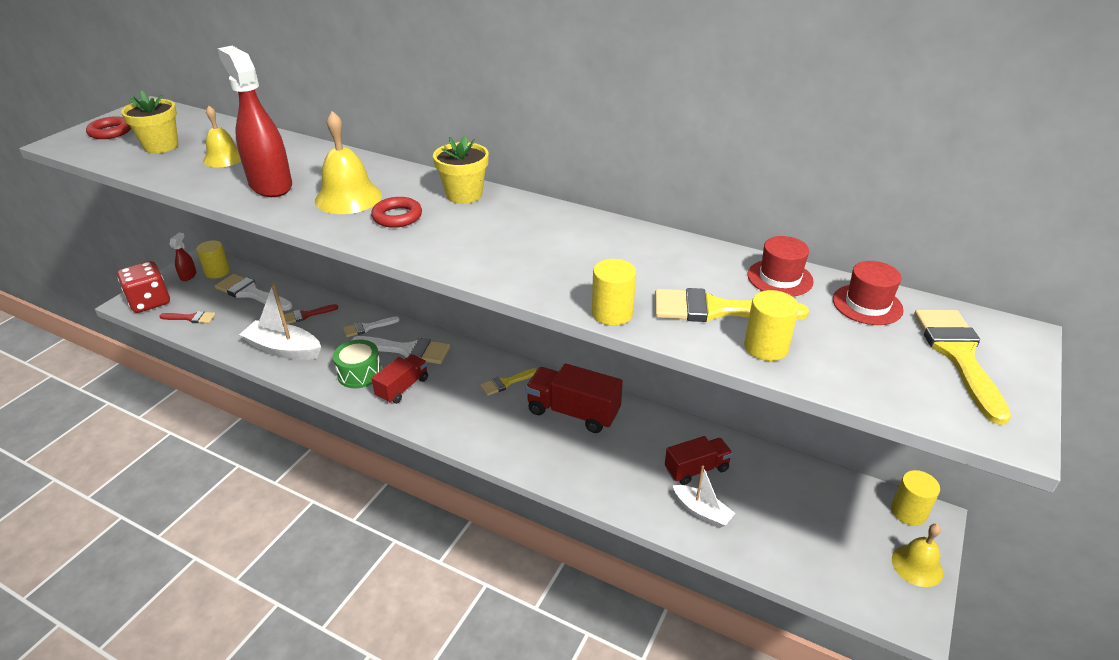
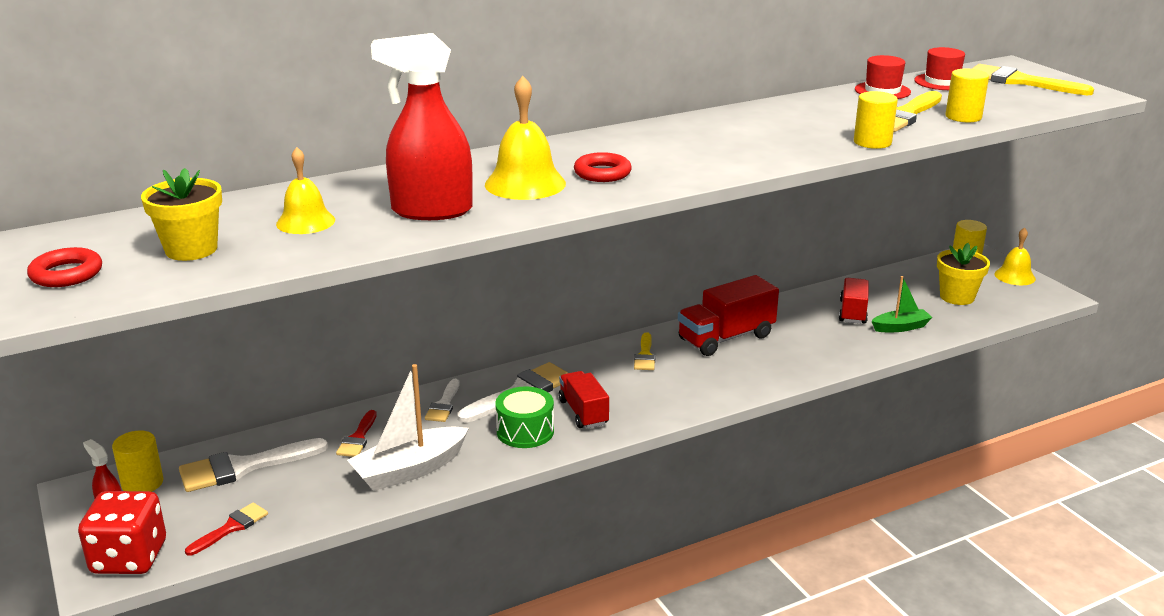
camera: 55 degrees left, 10 degrees down
yellow flower pot [433,136,489,204] -> yellow flower pot moved to [937,243,990,305]
white boat [673,466,735,528] -> green boat [871,276,933,332]

